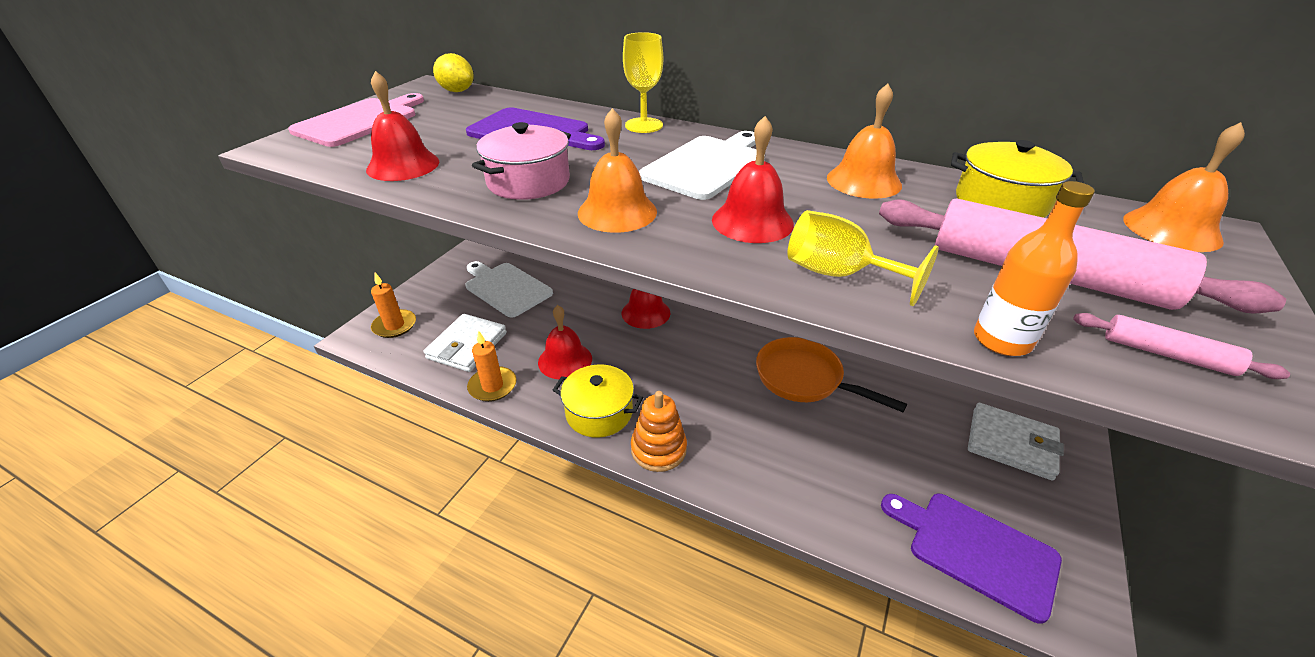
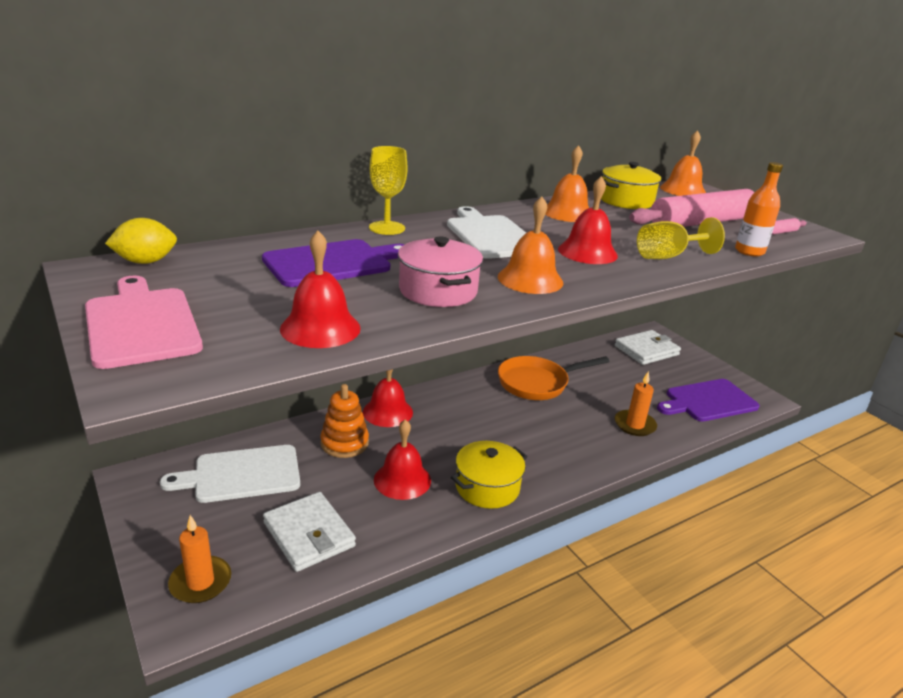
camera: 60 degrees left, 10 degrees down
orange candle [467,330,517,402] -> orange candle moved to [615,371,657,436]
orange stacking toy [631,391,687,472] -> orange stacking toy moved to [320,384,369,458]

